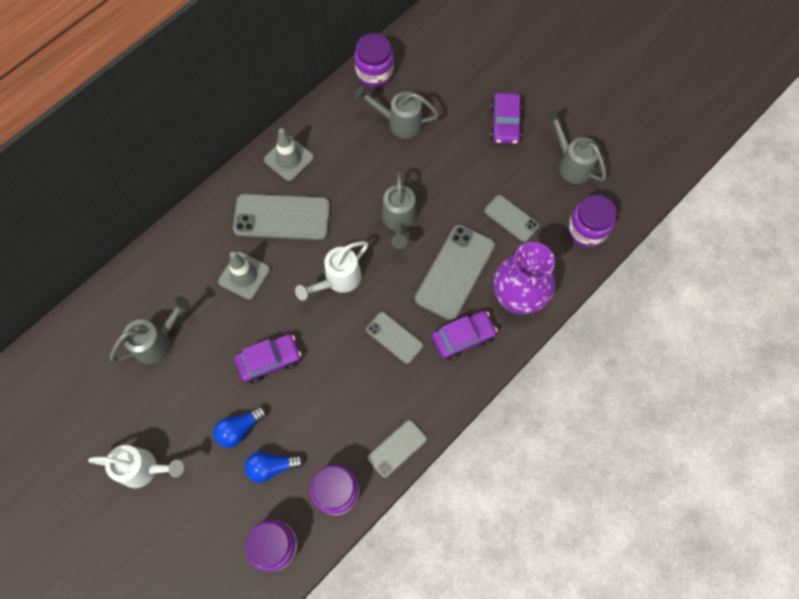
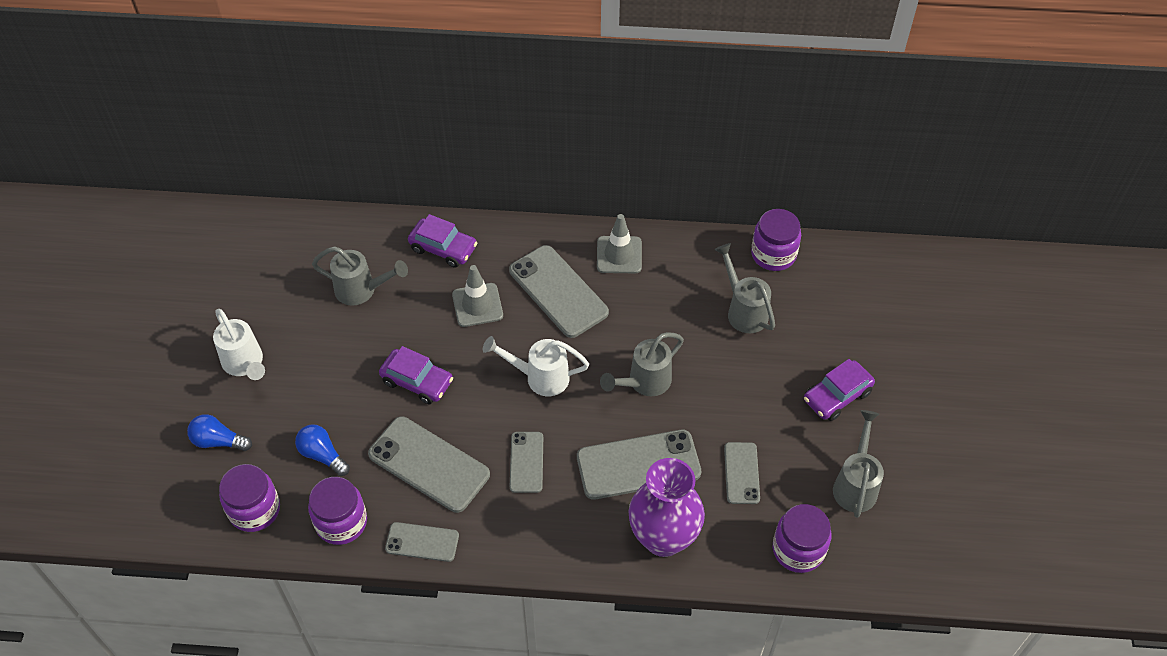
camera: 50 degrees right, 15 degrees down
blue light bulb [213,406,267,448] -> blue light bulb moved to [187,414,252,451]
purple car [432,311,498,360] -> purple car moved to [408,214,477,268]
none -> grey phone [368,416,490,513]

